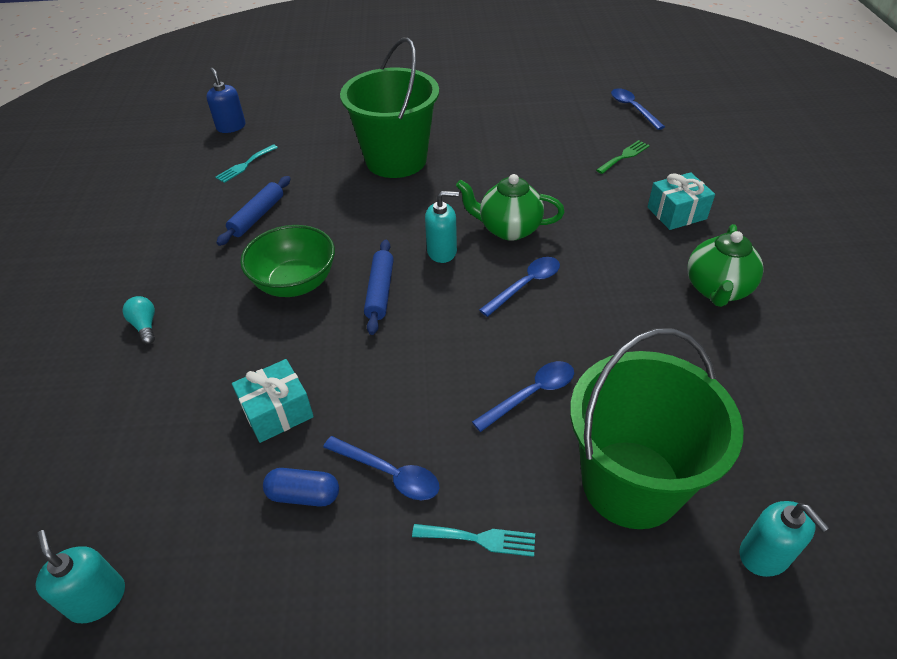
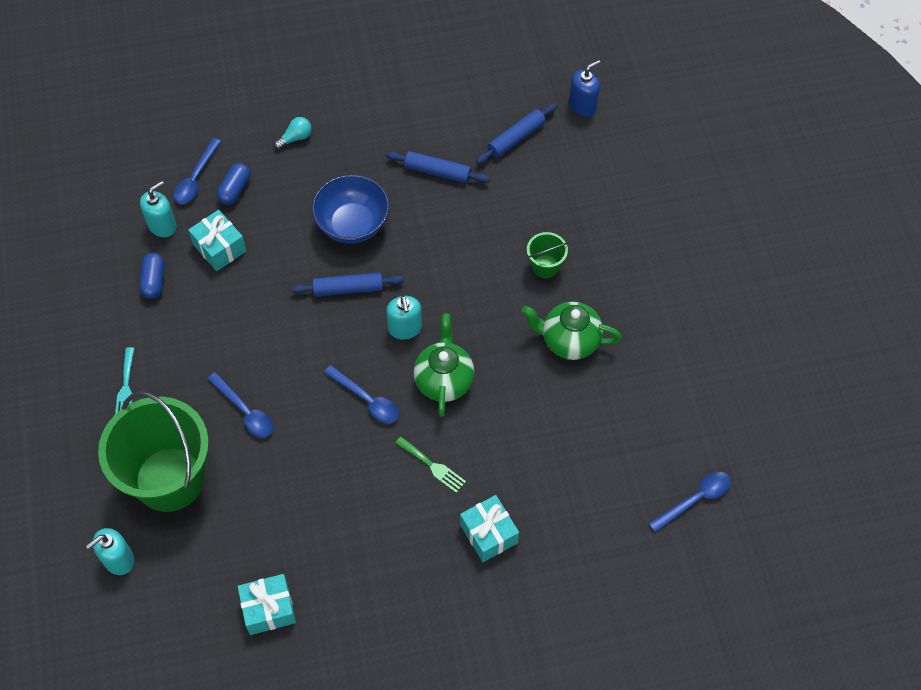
camera: 80 degrees right, 15 degrees up
turquoise soap dispenser [35,530,125,623] -> turquoise soap dispenser moved to [140,181,177,237]
turquoise fork [215,145,278,183] -> blue rolling pin [476,103,557,164]
green bowl [240,225,335,297] -> blue bowl [312,175,389,244]
blue spoon [323,436,440,500] -> blue spoon moved to [173,138,221,204]
green bucket [340,38,439,178] -> green bucket [527,232,568,278], size x0.42
green fork [596,140,650,174] -> green fork moved to [395,437,466,493]
green teapot [688,224,763,307] -> green teapot moved to [522,302,622,360]
none -> blue capsule [217,163,250,205]
none -> turquoise gift [238,574,296,635]

